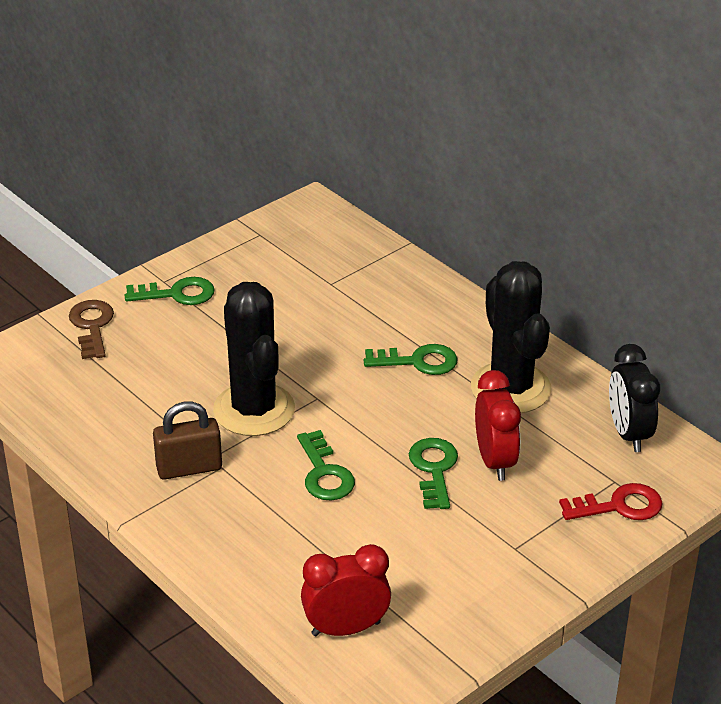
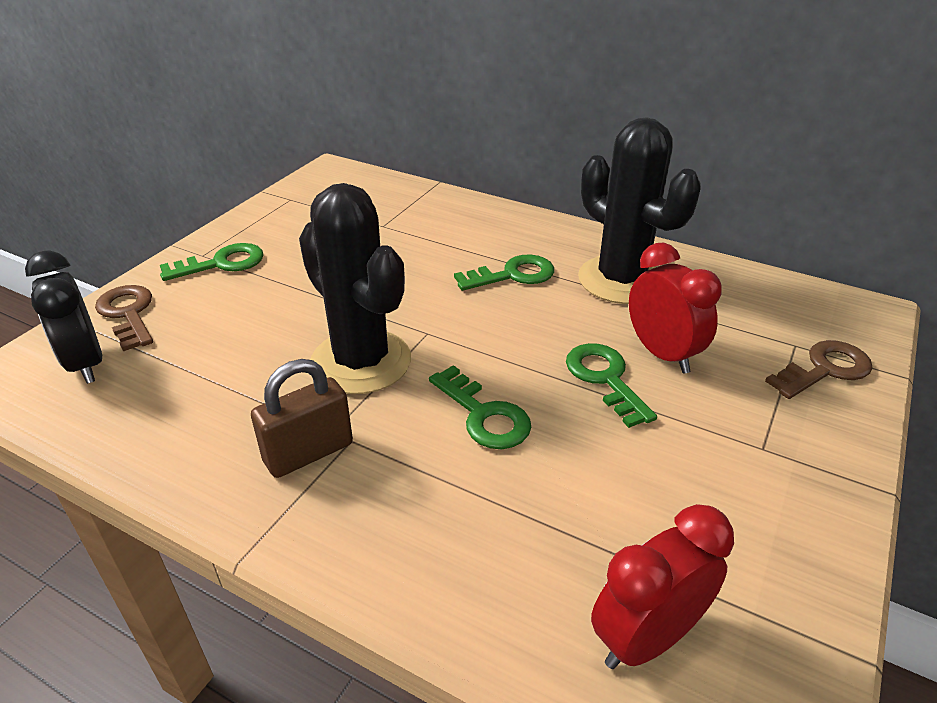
camera: 20 degrees left, 0 degrees up
red key [559,483,663,520] -> brown key [765,340,873,399]
black clock [609,344,660,452] -> black clock moved to [25,250,102,384]

